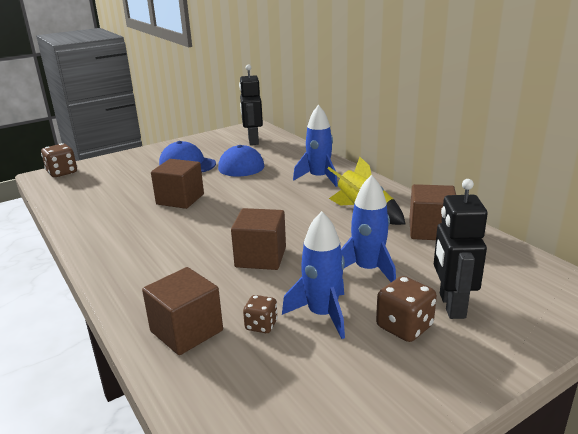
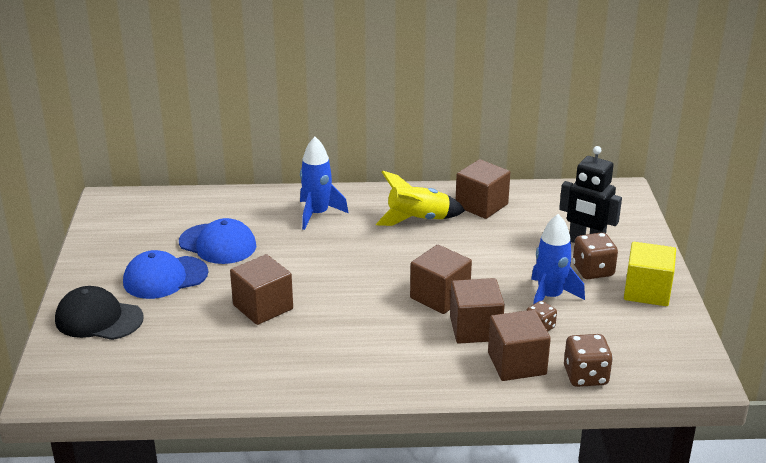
camera: 60 degrees left, 5 degrees up
brown dice [41,143,77,177] -> brown dice moved to [564,334,613,387]
black robot [239,64,263,145] -> none
blue rocket [341,175,396,282] -> none
none -> black cap [55,286,144,340]
none -> brown cube [450,278,505,344]
none -> yellow cube [624,242,676,306]

